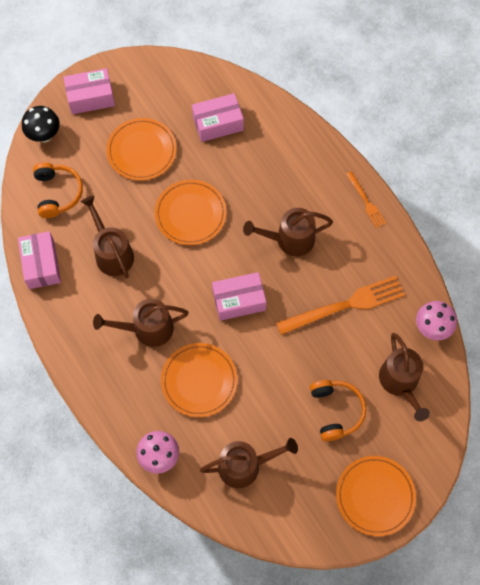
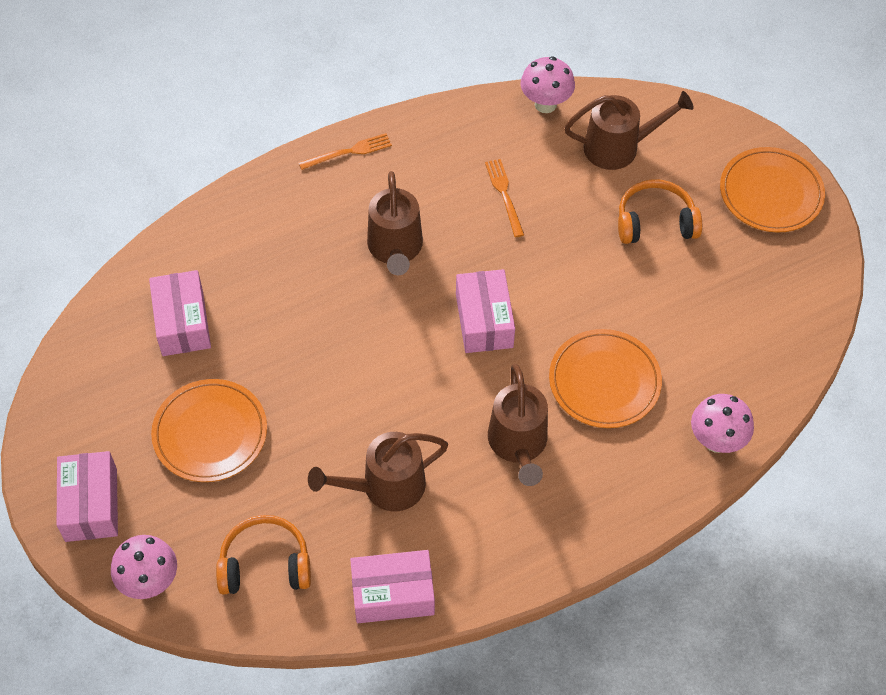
camera: 85 degrees left, 10 degrees down
black mushroom [22,106,60,143] -> pink mushroom [111,535,177,599]
orange plate [155,180,227,245] -> none
brown watering can [200,438,298,488] -> none
orange fork [276,276,405,335] -> orange fork [485,159,524,237], size x0.52

